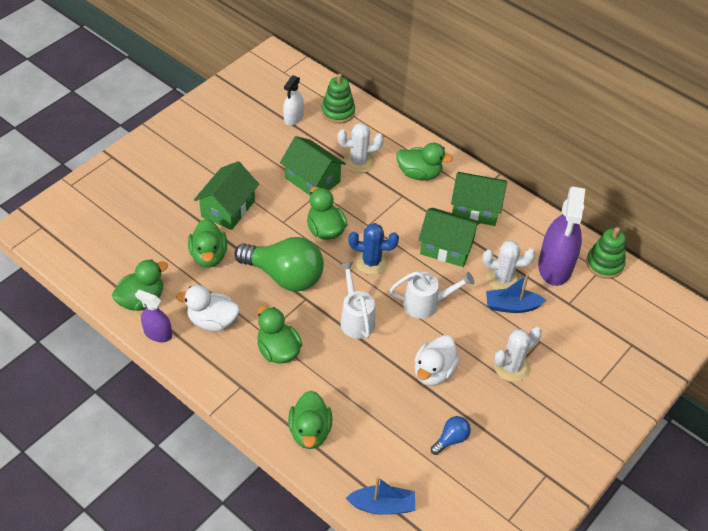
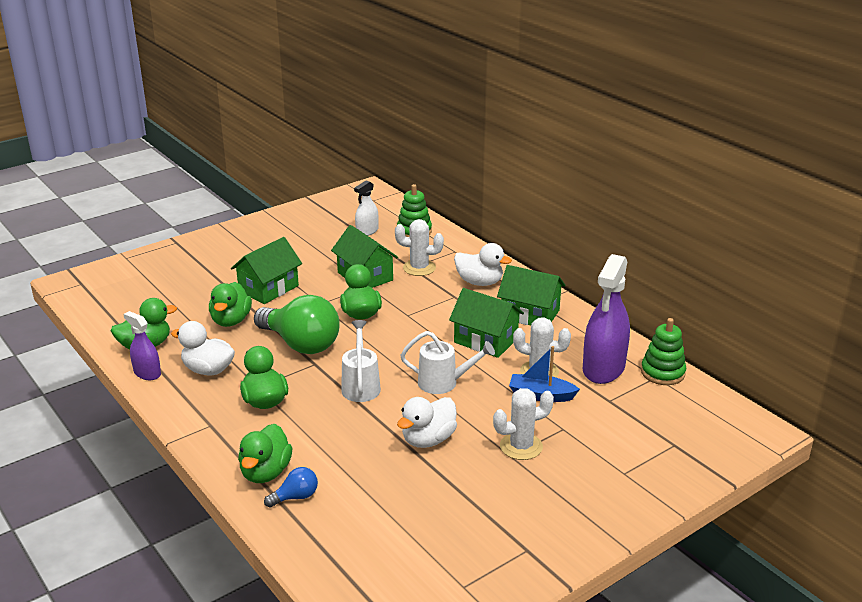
camera: 15 degrees right, 20 degrees down
blue boat [346,477,415,515] -> none
blue cactus [348,223,399,275] -> none
green duck [396,143,453,181] -> white duck [454,243,512,286]
blue light bulb [431,416,471,455] -> blue light bulb moved to [264,467,318,508]

